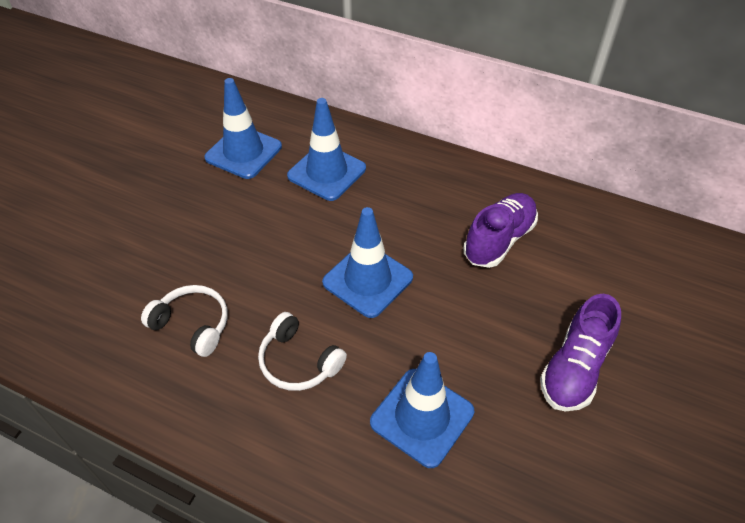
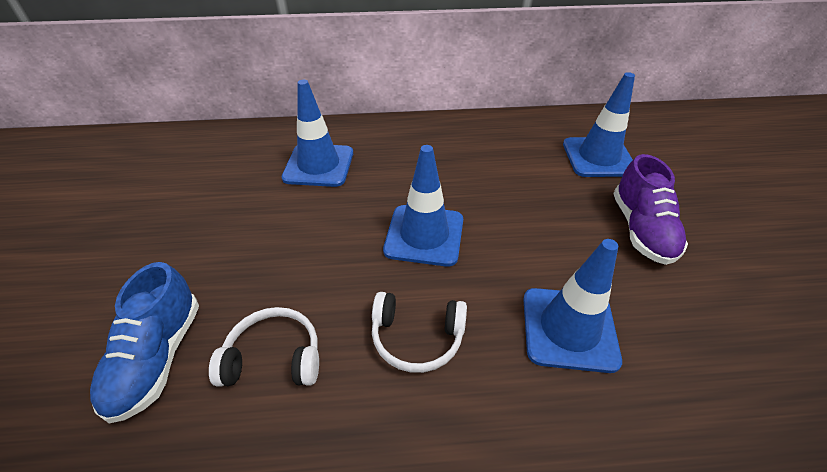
camera: 30 degrees left, 5 degrees down
blue traffic cone [204,78,282,179] -> blue traffic cone moved to [563,72,635,177]
purple shoe [463,193,538,268] -> none
none -> blue shoe [90,262,199,423]

